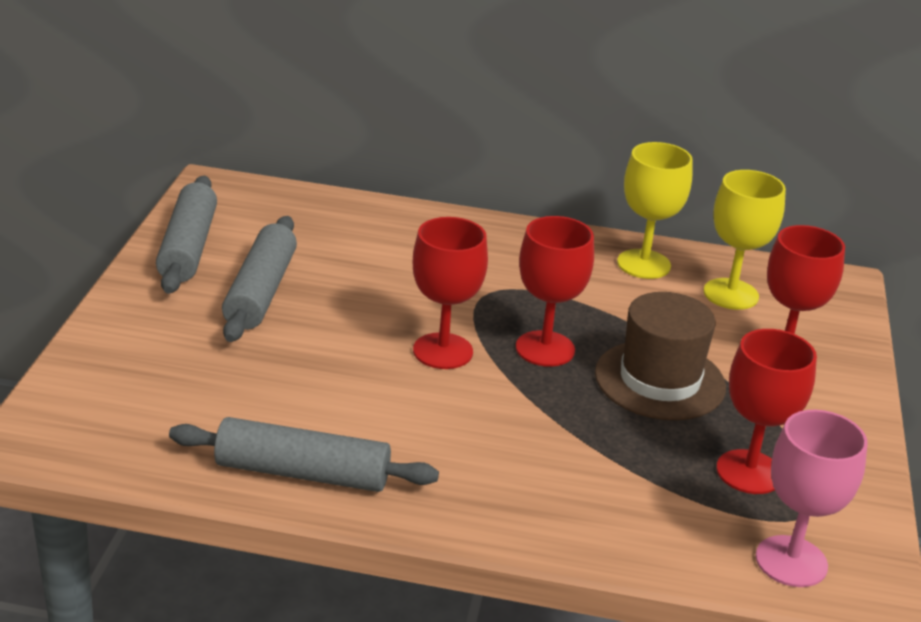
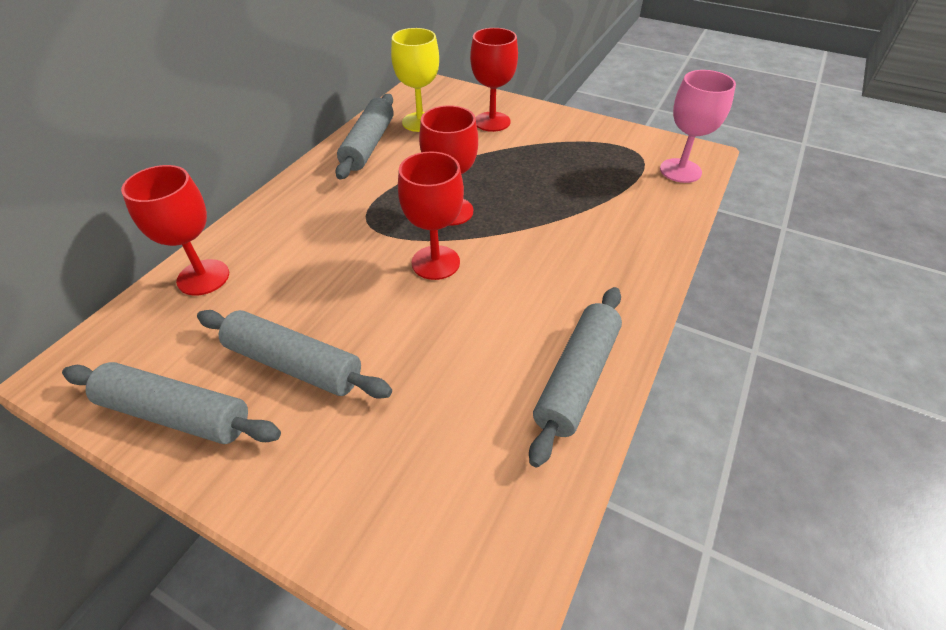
camera: 70 degrees left, 15 degrees up
brown hat [595,292,726,420] -> none
yellow goblet [617,142,693,279] -> grey rolling pin [335,94,394,179]
red goblet [716,329,817,494] -> red goblet moved to [121,165,229,295]

